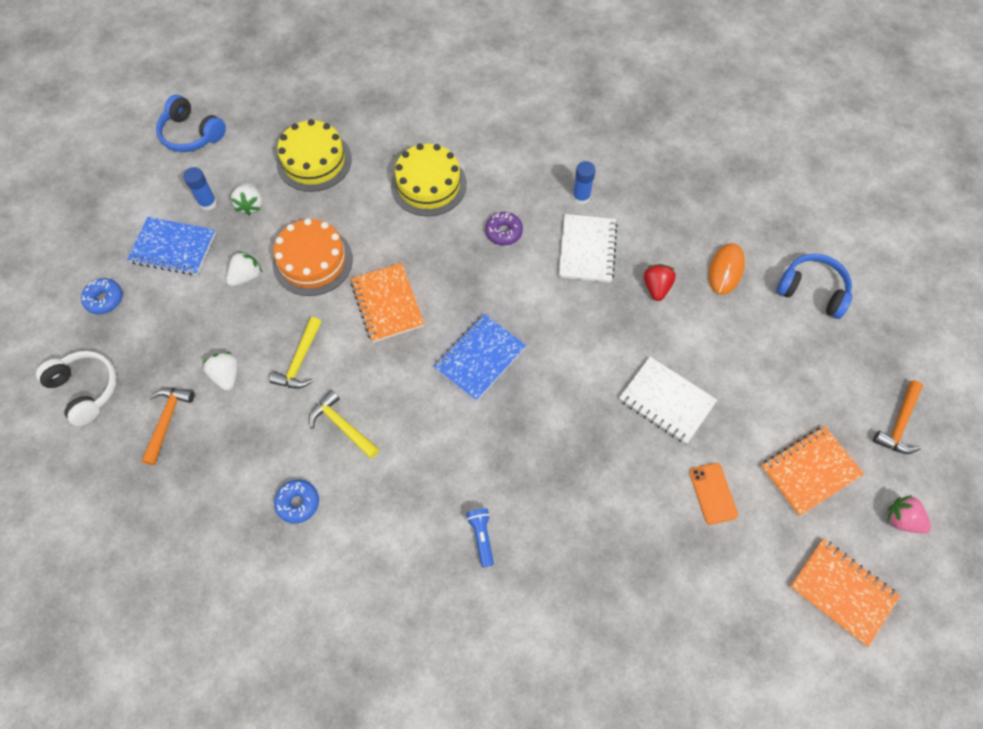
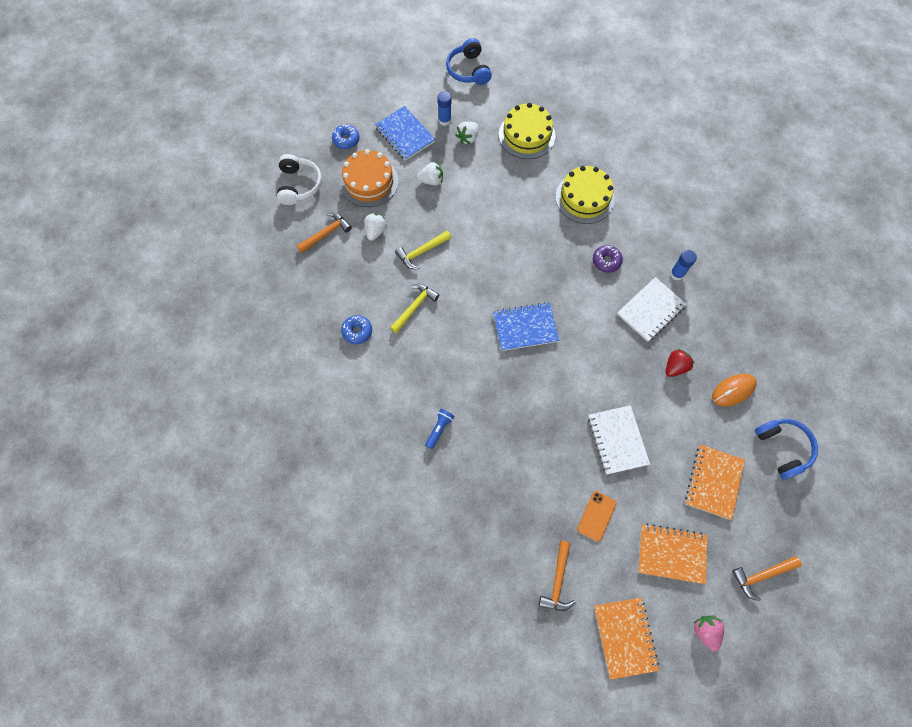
camera: 40 degrees right, 5 degrees up
orange cake [273,218,353,296] -> orange cake moved to [340,149,398,207]
yellow hammer [309,390,379,459] -> yellow hammer turned 45 degrees clockwise [390,284,439,333]
orange notebook [350,263,424,343] -> orange notebook moved to [685,445,745,520]
none -> orange hammer [539,541,576,611]

